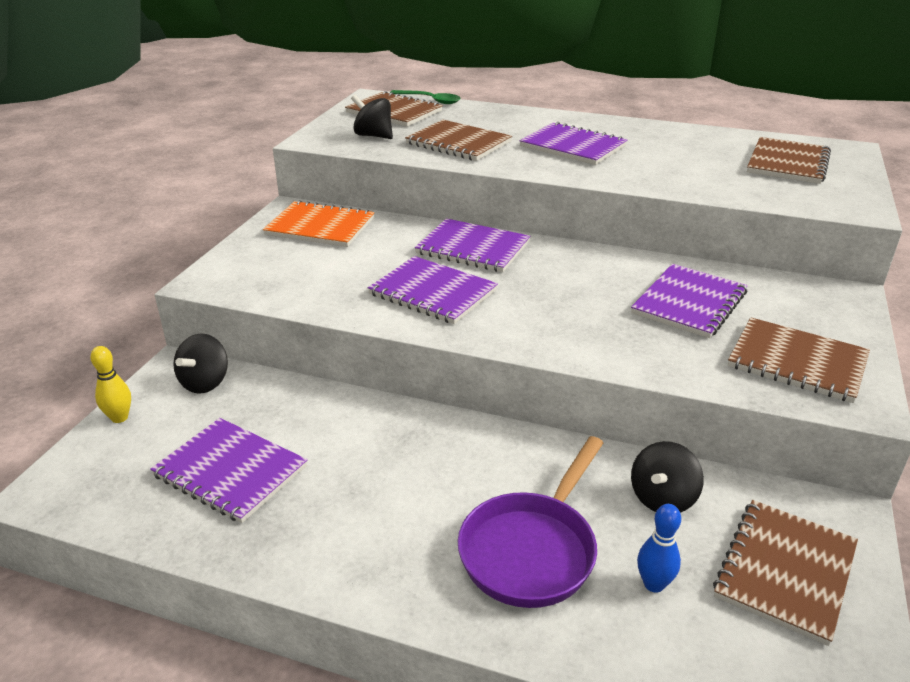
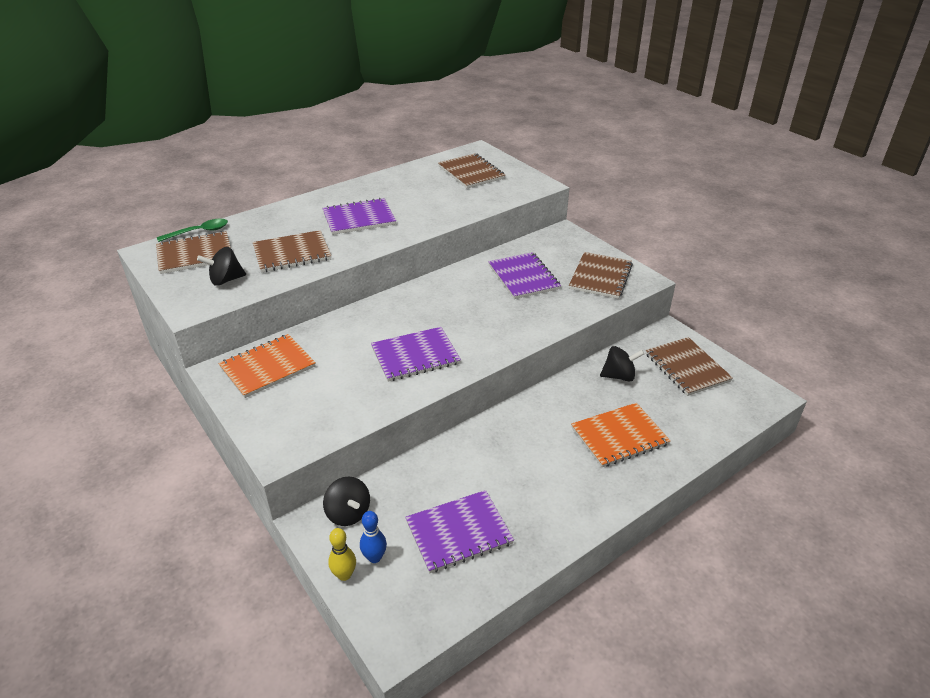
camera: 55 degrees left, 5 degrees up
purple notebook [415,218,530,272] -> none
purple pan [458,436,603,608] -> orange notebook [571,403,671,467]
black spinning top [631,441,704,513] -> black spinning top turned 75 degrees counterclockwise [600,346,644,382]
blue bowling pin [637,504,681,593] -> blue bowling pin moved to [360,511,387,563]
brown notebook [728,317,870,403] -> brown notebook turned 45 degrees counterclockwise [569,252,633,299]

